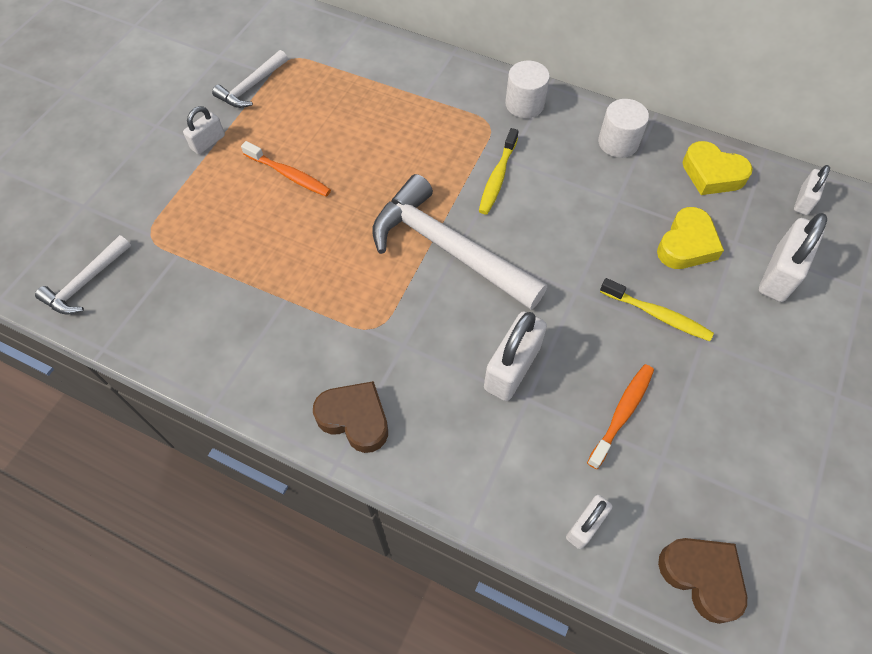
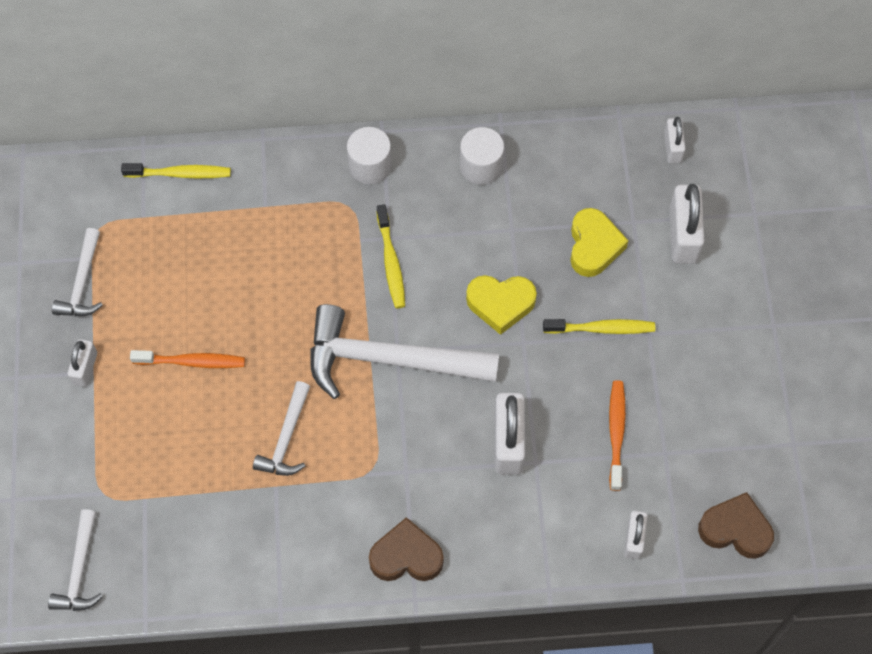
camera: 30 degrees left, 5 degrees up
yellow heart [683,141,753,195] -> yellow heart moved to [466,275,537,335]
none -> yellow toothbrush [121,163,231,178]
none -> white hammer [253,381,310,476]

